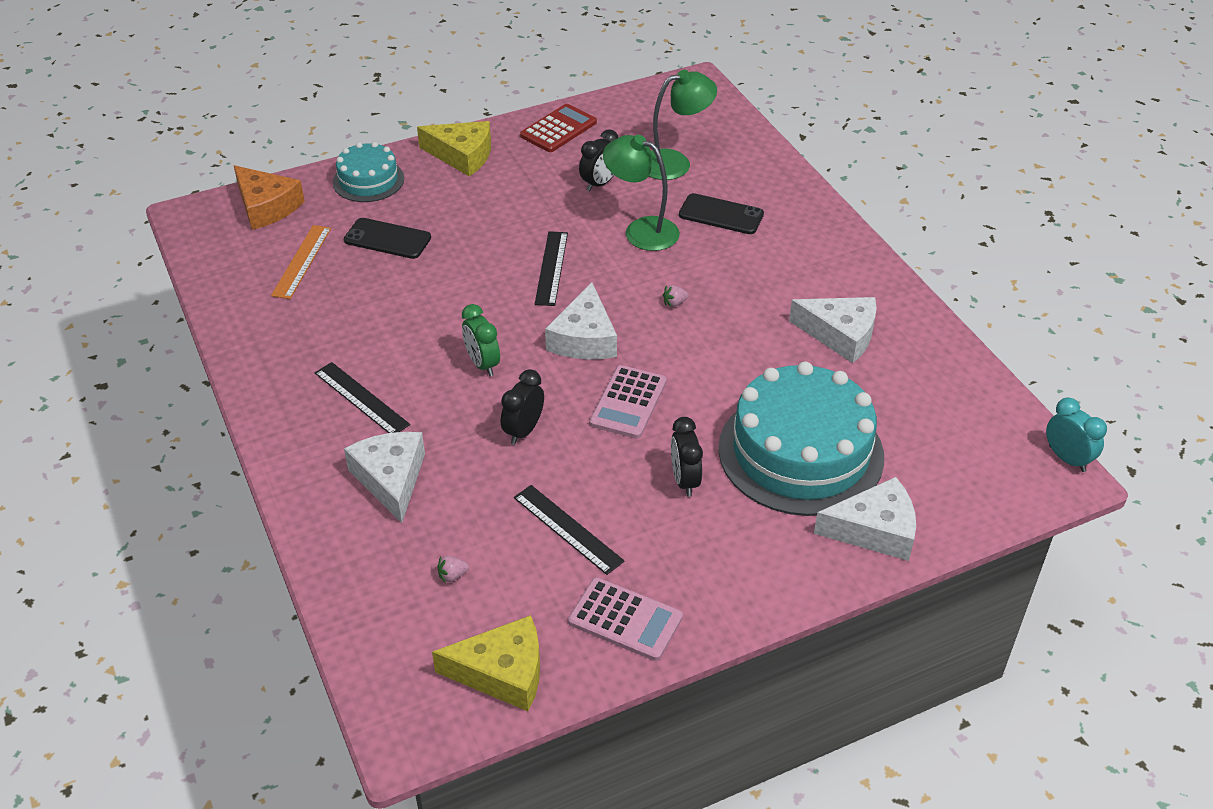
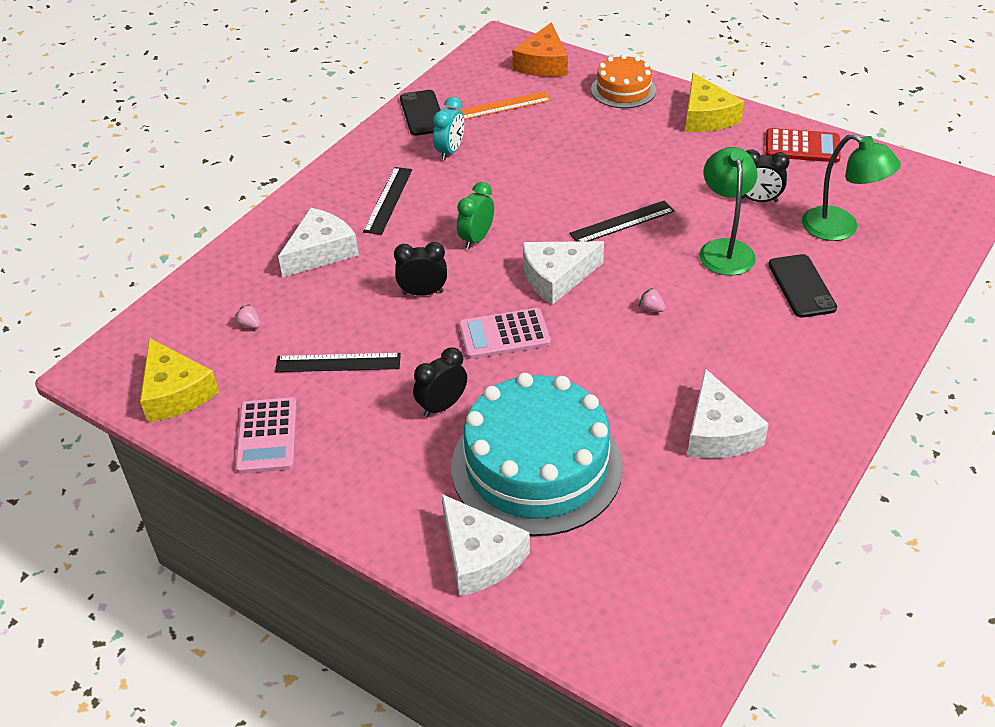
camera: 60 degrees right, 0 degrees up
turquoise cake [333,142,404,202] -> orange cake [591,54,656,108]
black phone [344,218,431,259] -> black phone moved to [400,90,441,136]
black ruler [514,485,624,575] -> black ruler turned 75 degrees clockwise [275,353,401,372]
turquoise clock [1046,397,1107,472] -> turquoise clock moved to [433,97,464,160]

